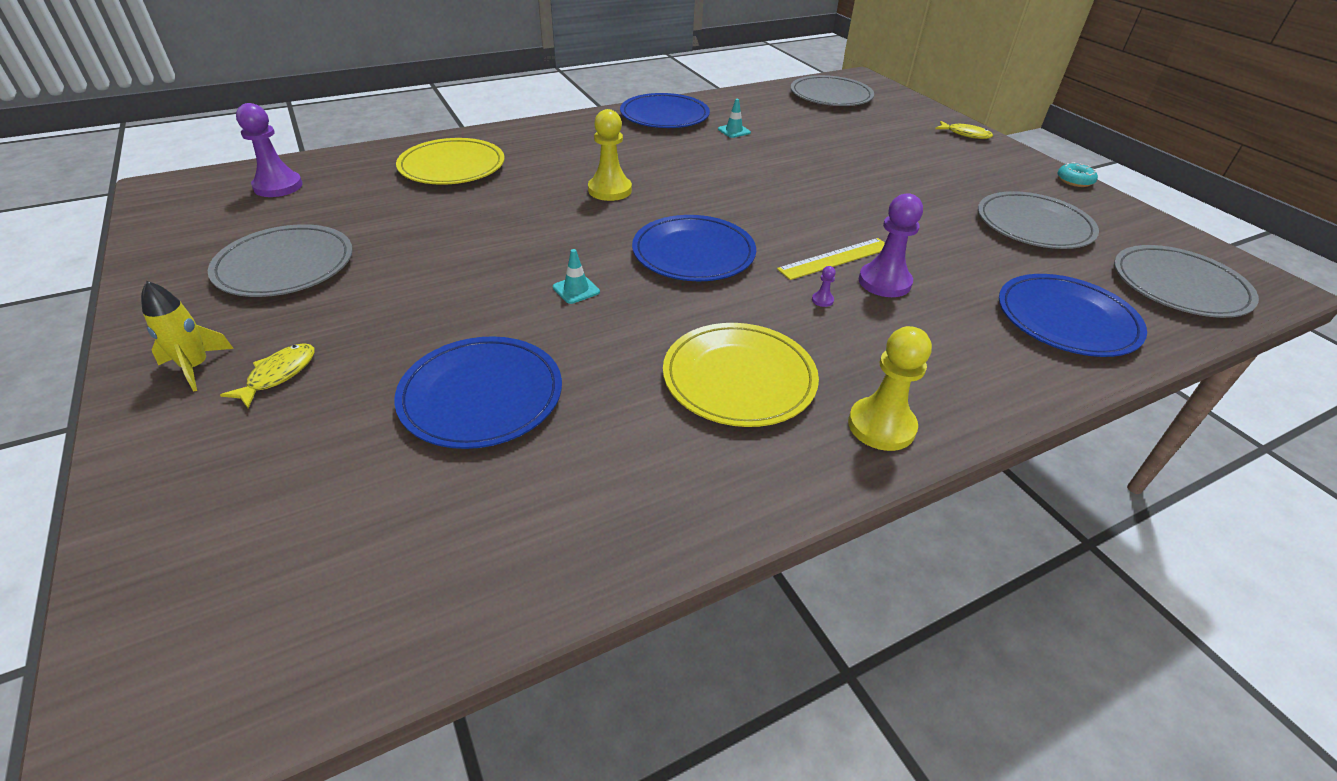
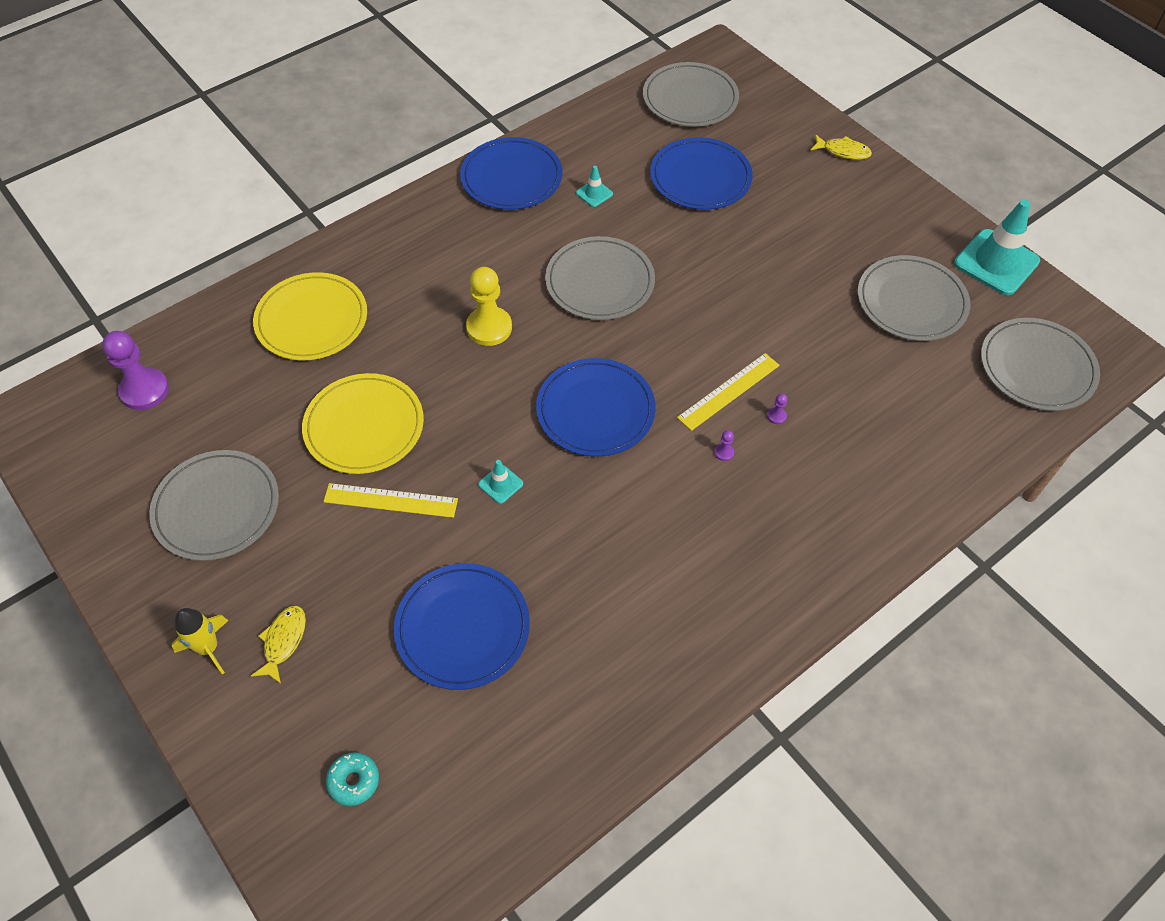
camera: 10 degrees left, 15 degrees up
yellow plate [663,323,819,427] -> yellow plate moved to [302,373,424,474]
yellow pawn [848,326,932,451] -> none
purple pawn [859,193,923,297] -> purple pawn [767,394,787,424], size x0.40
blue plate [999,274,1147,357] -> blue plate moved to [650,137,753,210]
turquoise donut [1057,162,1098,187] -> turquoise donut moved to [326,752,379,806]
none -> yellow ruler [323,483,458,518]
none -> grey plate [545,236,655,320]
none -> turquoise traffic cone [954,200,1040,295]

